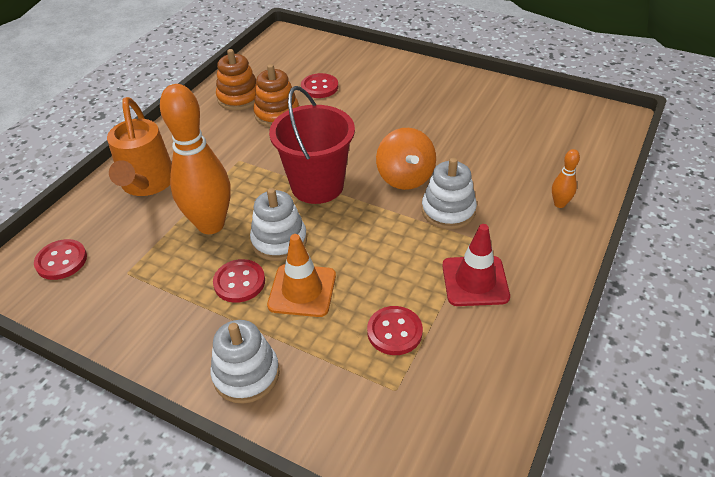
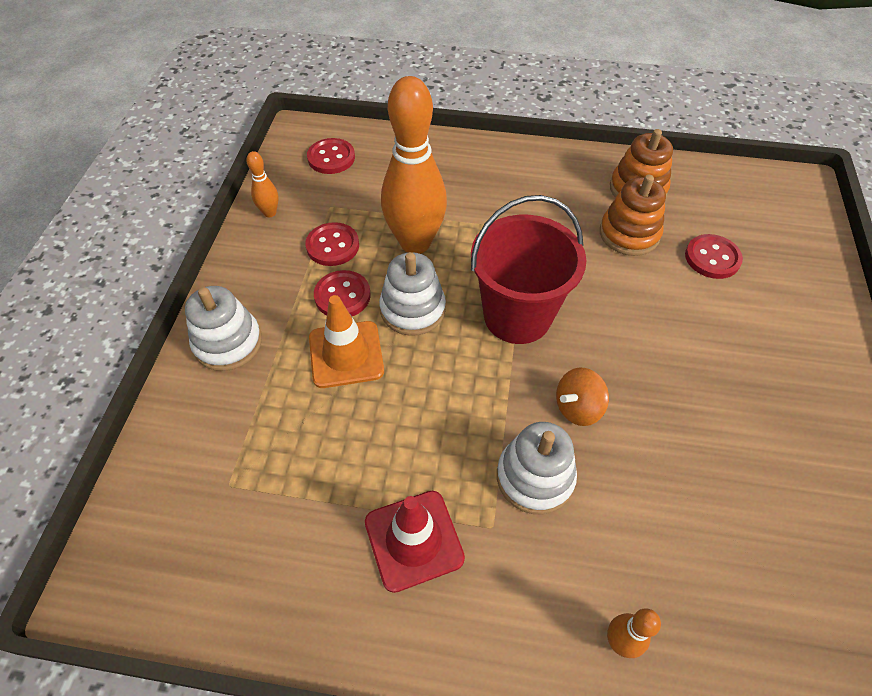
camera: 70 degrees right, 10 degrees up
orange watering can [107,97,172,196] -> none
red button [367,306,423,355] -> red button moved to [305,222,359,266]
orange spinning top [376,128,436,190] -> orange spinning top [556,368,609,426], size x0.66
none -> orange bowling pin [246,151,279,217]

